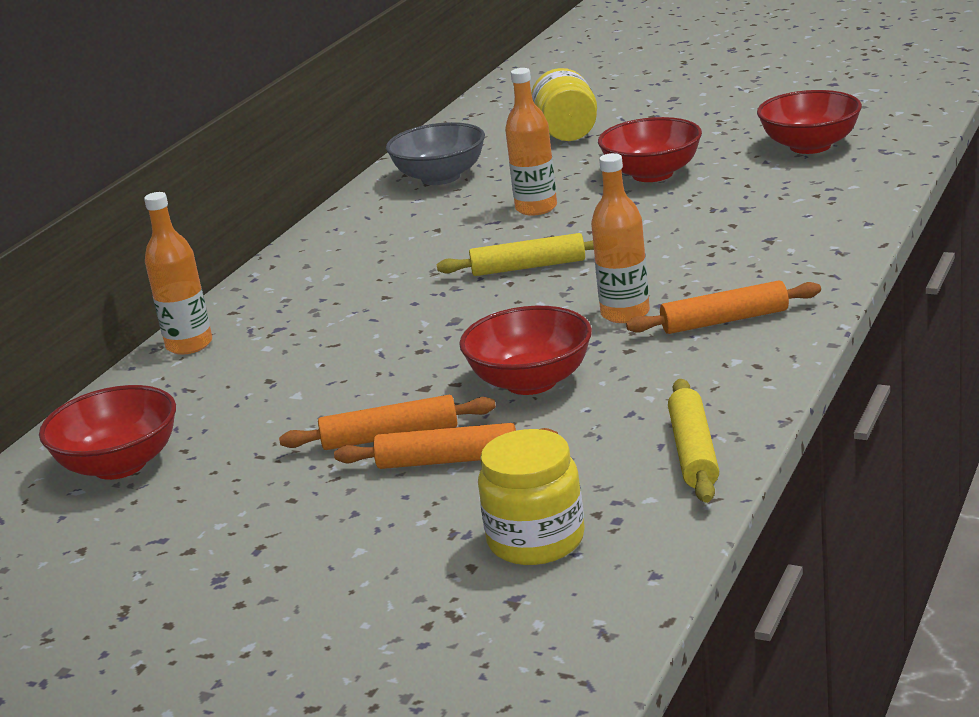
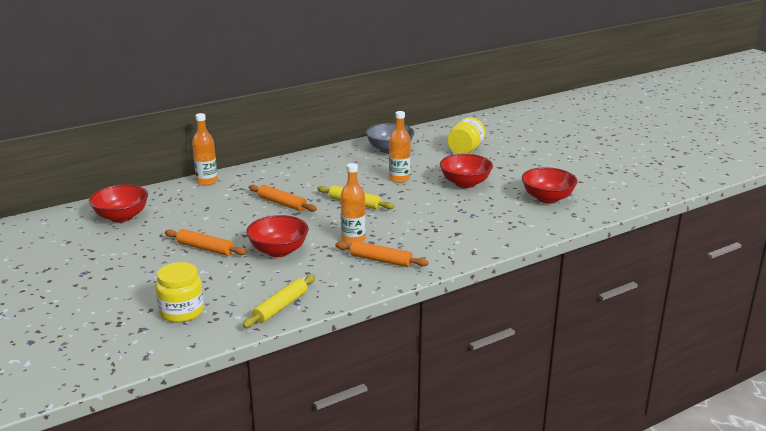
camera: 30 degrees right, 0 degrees up
orange rolling pin [334,423,558,469] -> orange rolling pin moved to [249,185,317,212]

